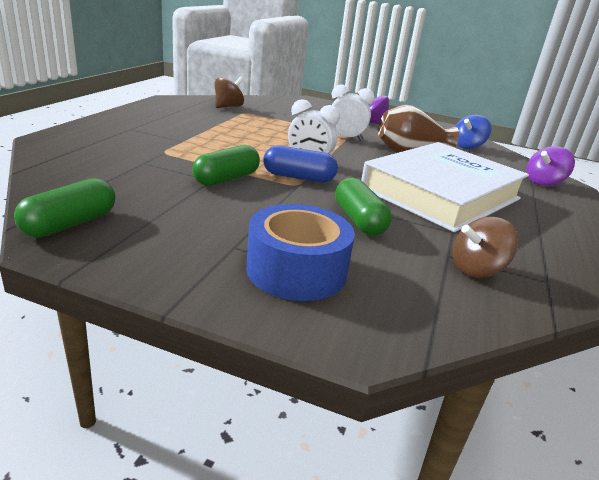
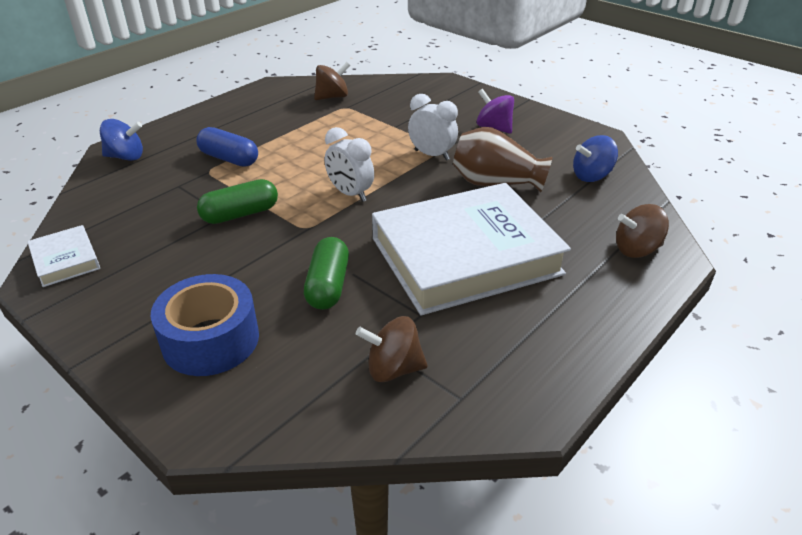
camera: 25 degrees right, 10 degrees up
green capsule [14,178,115,238] -> white book [27,225,100,287]
blue capsule [263,145,338,182] -> blue capsule moved to [196,127,258,167]
purple spinning top [526,146,575,186] -> brown spinning top [616,204,669,258]
none -> blue spinning top [100,119,143,161]

